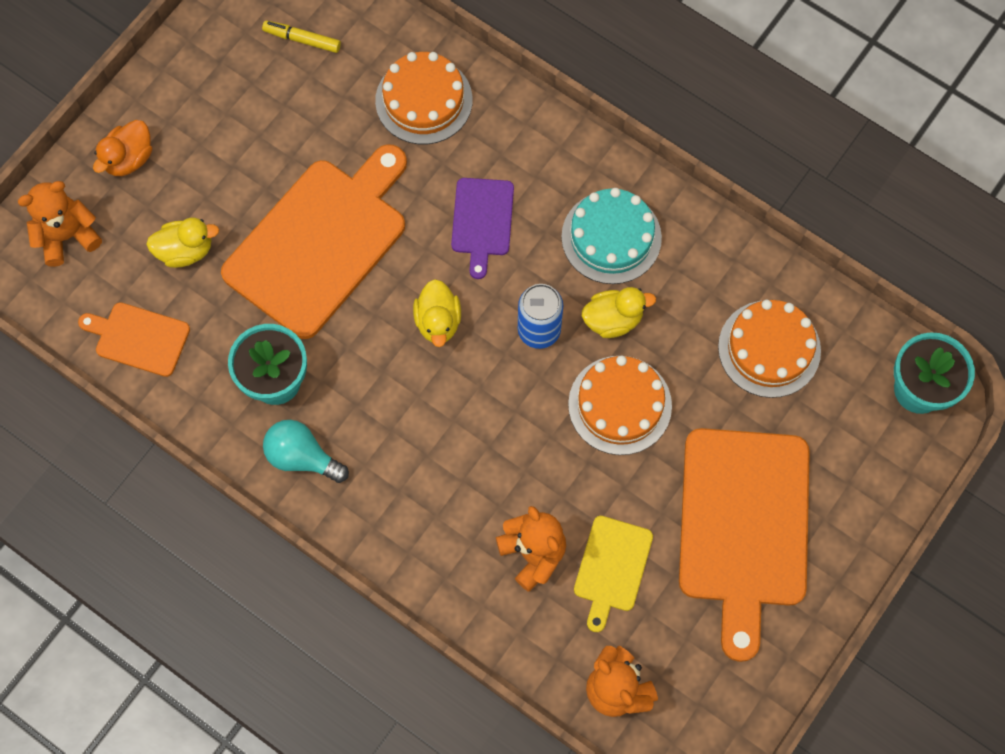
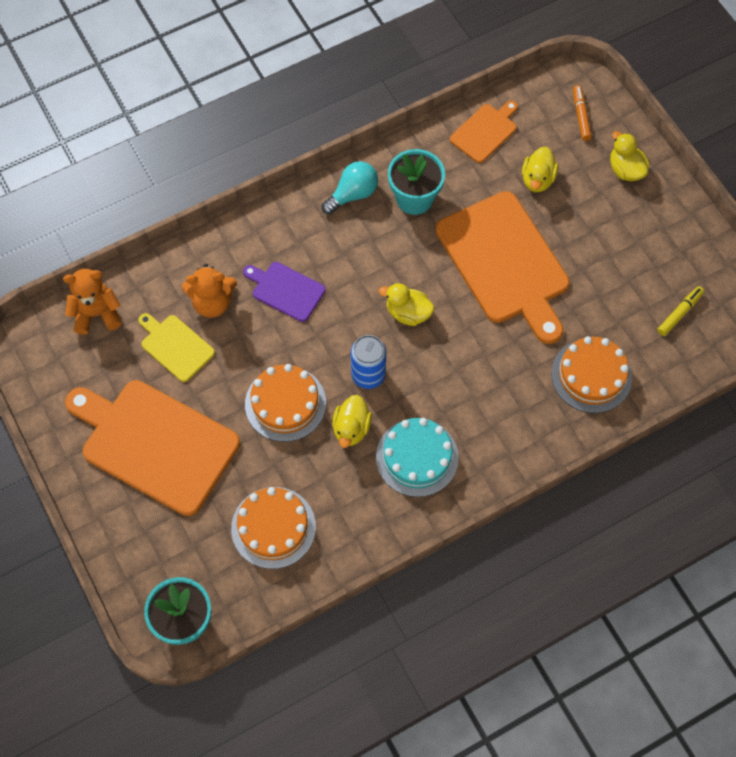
camera: 115 degrees right, 5 degrees down
orange teddy bear [18,181,102,267] -> orange marker [573,85,592,141]
orange duck [93,120,152,176] -> yellow duck [610,131,649,181]
purple cutting board [451,178,514,279] -> purple cutting board moved to [243,262,326,322]

